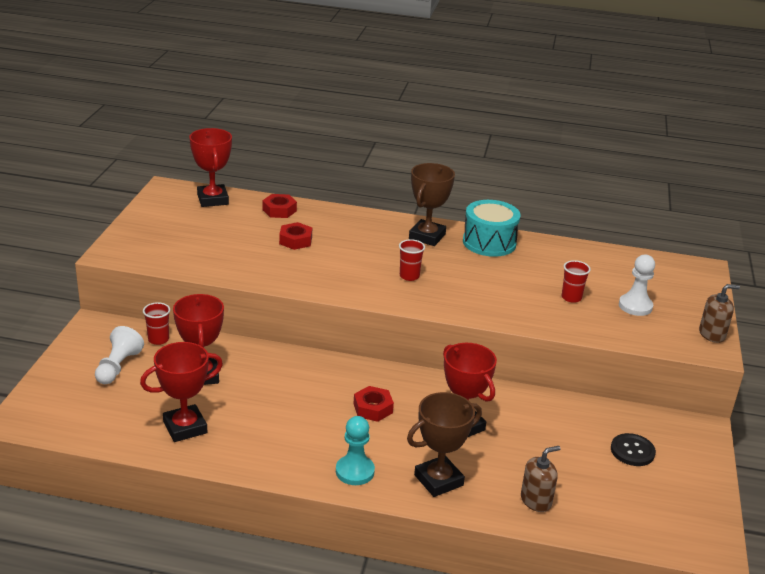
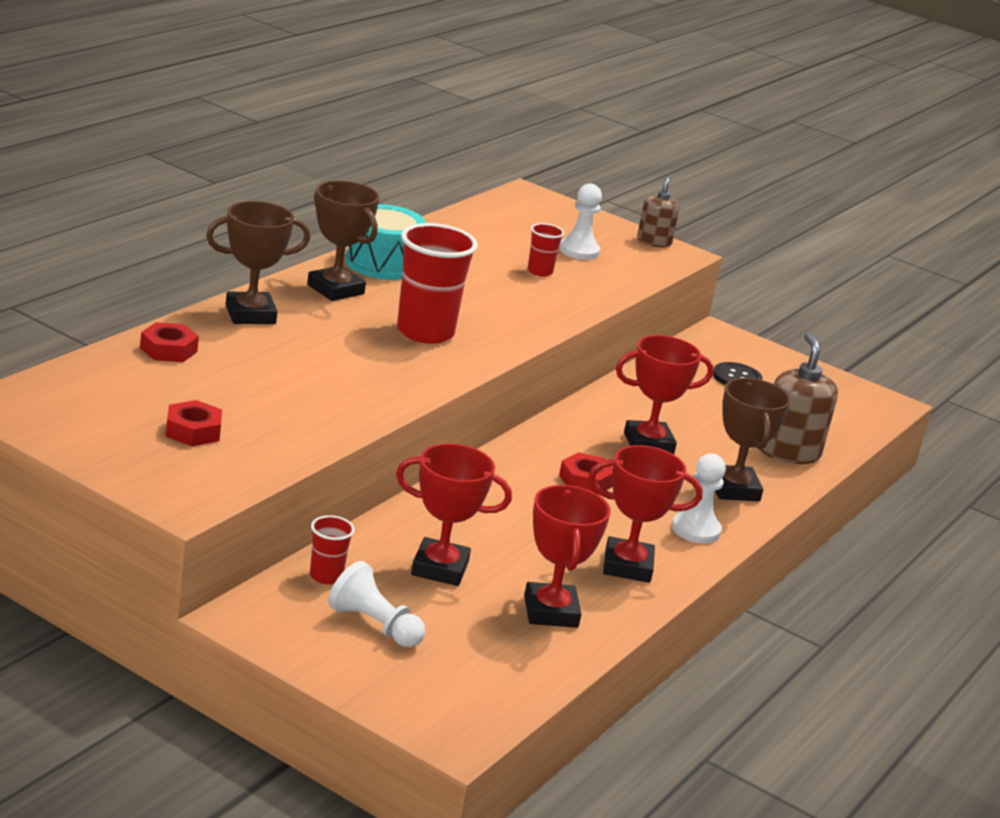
camera: 70 degrees left, 5 degrees down
red trophy [189,128,232,207] -> red trophy moved to [588,445,702,583]
red nut [279,222,312,250] -> red nut moved to [166,400,222,446]
turquoise pawn [336,416,375,485] -> white pawn [672,453,726,544]
red cup [399,239,425,281] -> red cup [397,223,478,344], size x2.05
brown soap dispenser [521,446,561,512] -> brown soap dispenser [761,333,838,464], size x1.60
none -> brown trophy [206,201,310,324]

